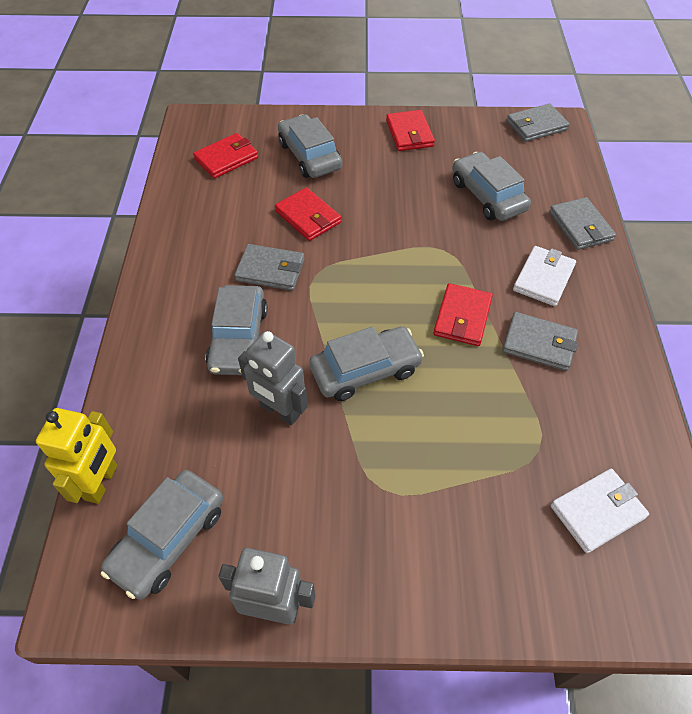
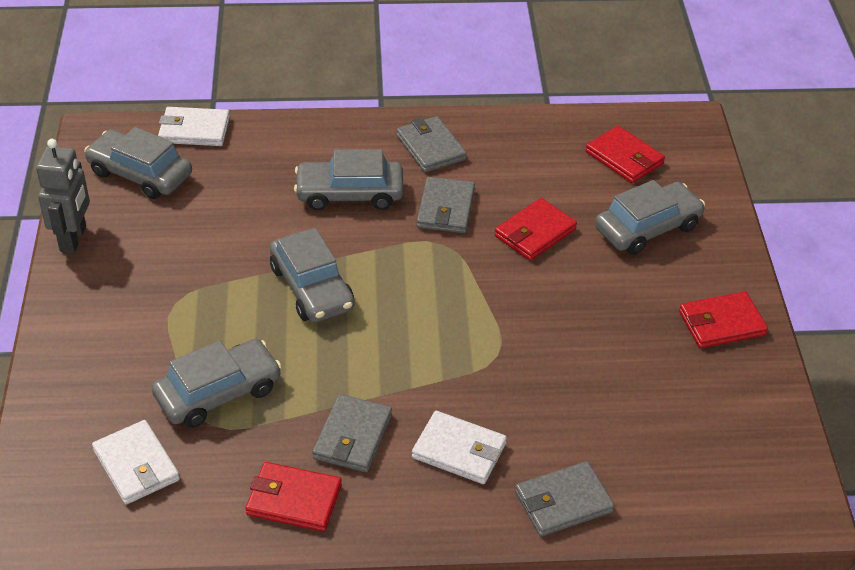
camera: 85 degrees right, 10 degrees down
yellow robot [36,408,117,504] -> white wallet [158,107,230,146]
grey robot [238,331,308,425] -> none
red wallet [433,283,493,346] -> red wallet moved to [246,462,342,532]
grey car [452,152,531,221] -> grey car moved to [152,339,282,428]
grey wallet [507,103,570,142] -> grey wallet moved to [397,116,467,172]

